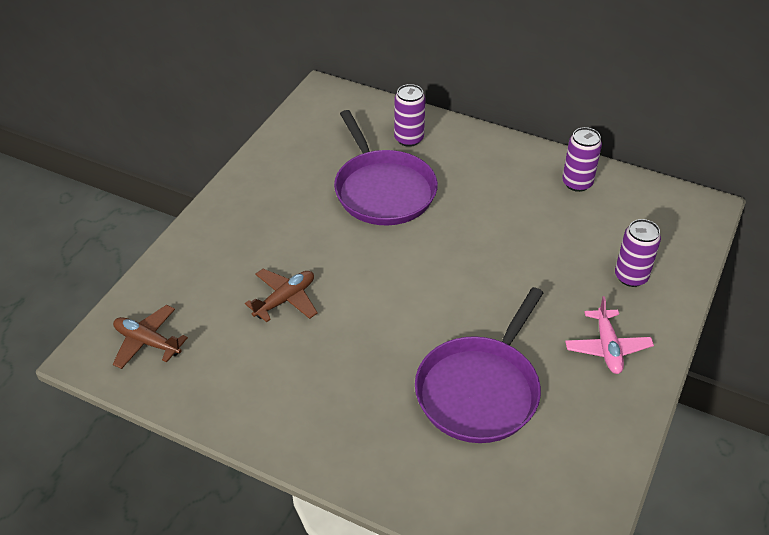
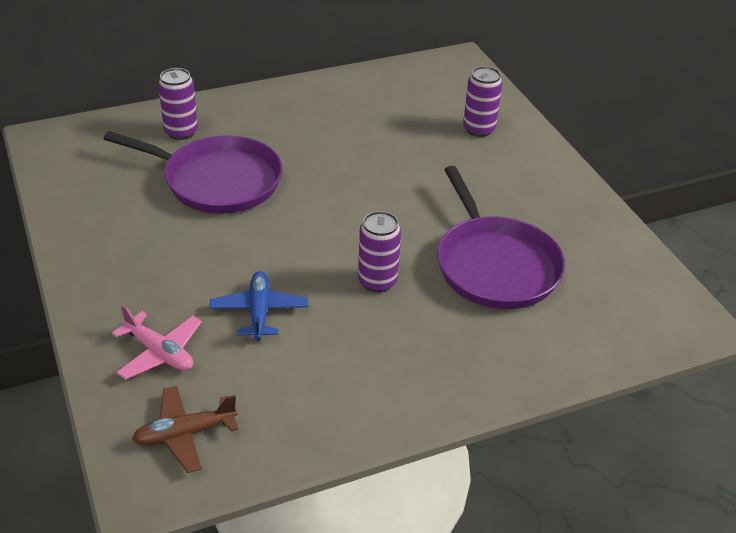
camera: 50 degrees left, 5 degrees down
brown plane [245,269,318,322] -> blue plane [209,271,308,341]
purple can [562,127,602,192] -> purple can moved to [358,211,401,292]
pink plane [565,296,654,374] -> pink plane moved to [112,304,202,380]

